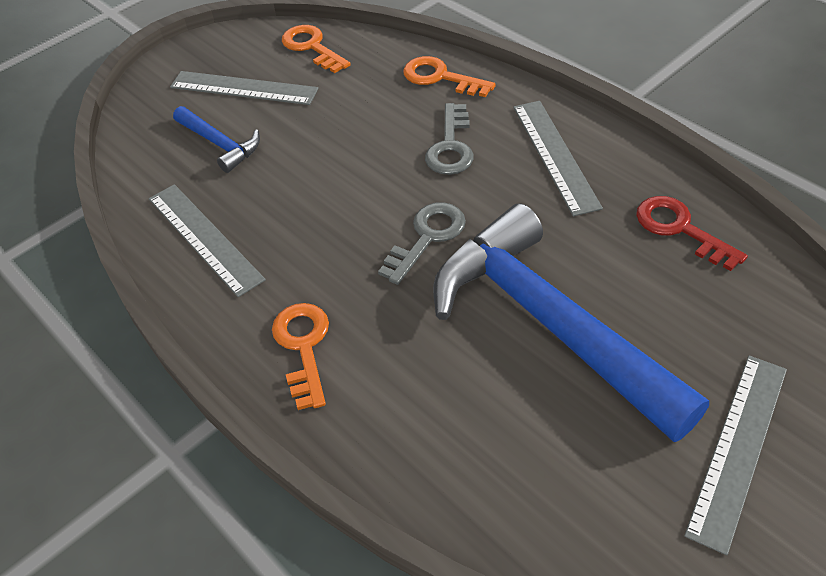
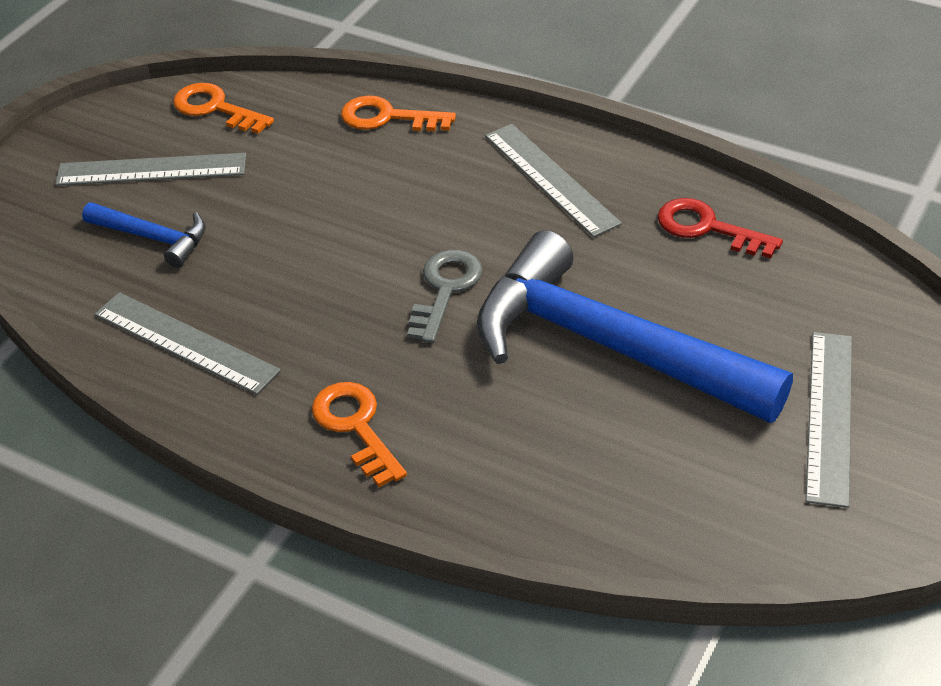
camera: 20 degrees left, 5 degrees down
grey key [425,103,474,175] -> none

